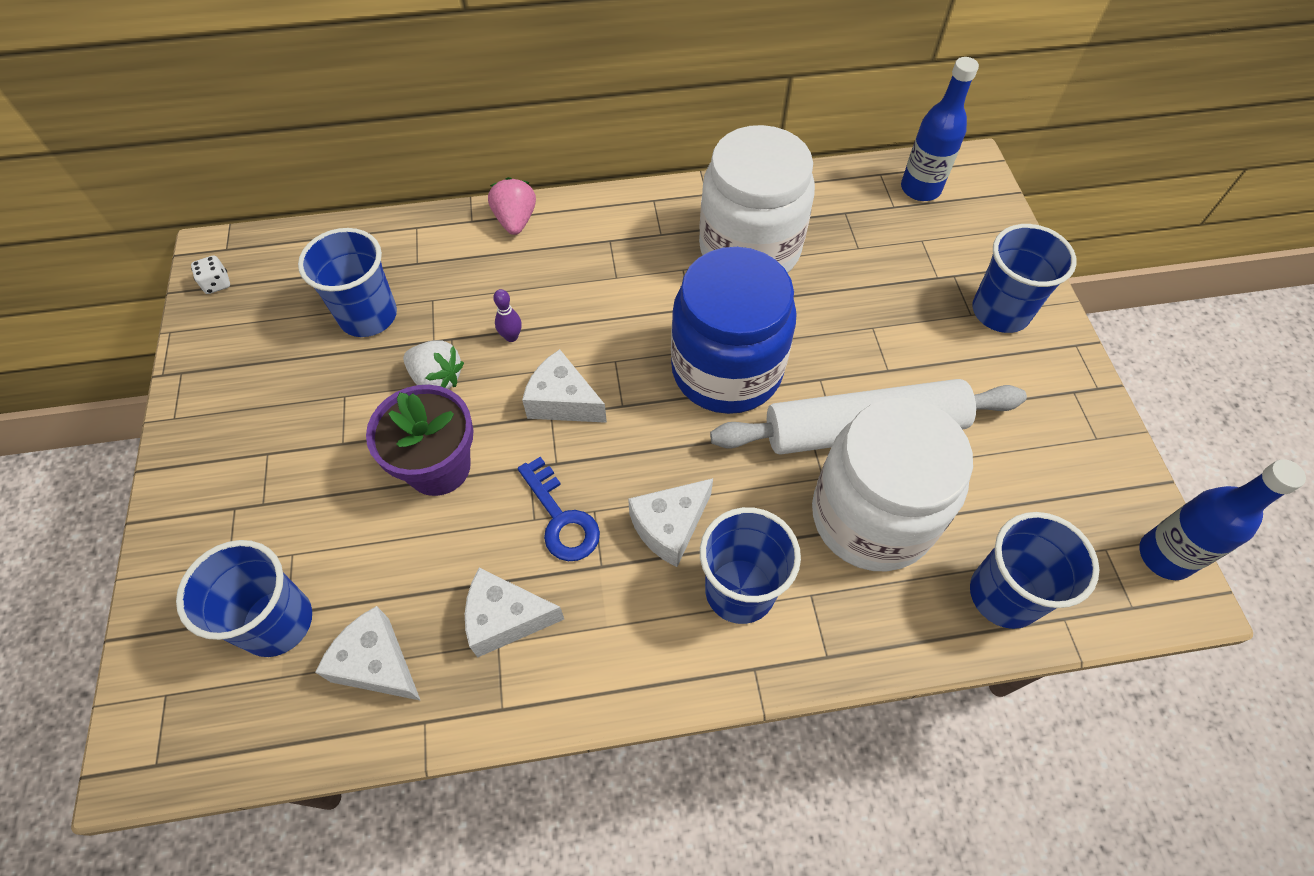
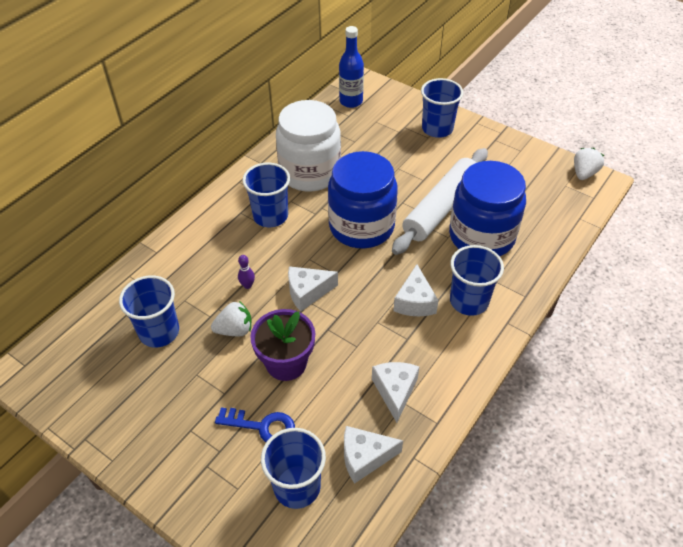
camera: 45 degrees left, 10 degrees down
white dice [191,256,230,294] -> none
white cheese [465,568,564,658] -> white cheese turned 135 degrees clockwise [372,362,419,423]
pink strawberry [488,177,536,235] -> none
blue key [518,457,600,561] -> blue key moved to [215,407,295,442]
white jar [812,397,973,571] -> blue jar [449,161,526,256]
blue cup [970,512,1099,629] -> blue cup moved to [242,163,290,227]
blue bottle [1139,459,1306,580] -> white strawberry [574,148,604,180]

